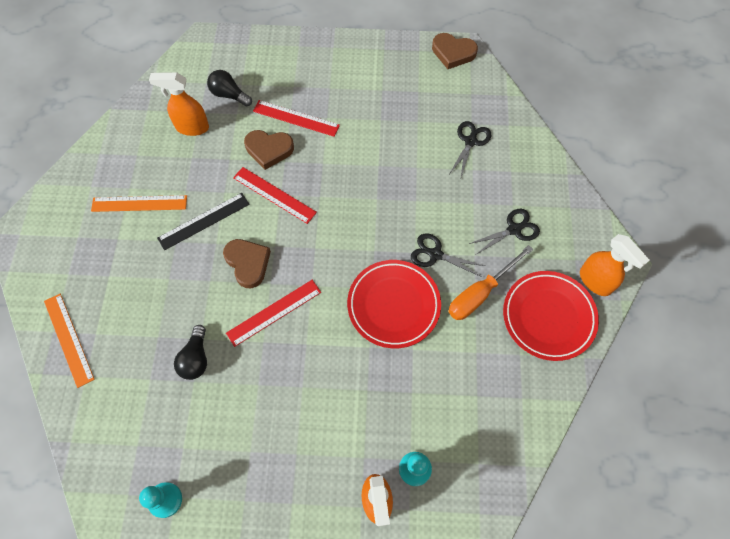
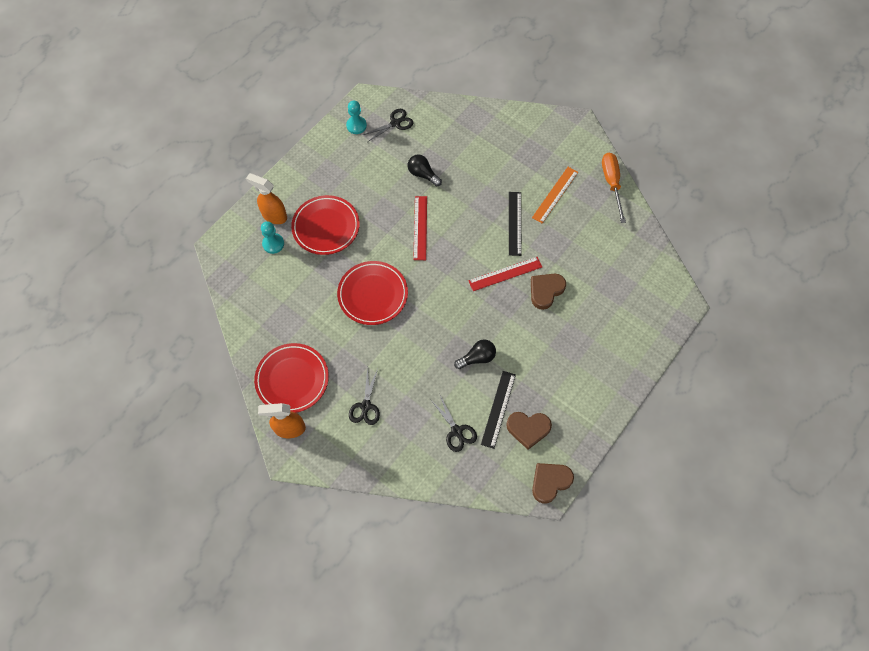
camera: 125 degrees right, 0 degrees up
orange ruler [44,294,95,388] -> none
orange spray bottle [149,72,209,136] -> none
black light bulb [207,70,252,106] -> black light bulb moved to [454,339,496,369]
brown heart [223,239,271,288] -> brown heart moved to [506,412,552,450]
red ruler [253,100,340,137] -> none
black scissors [411,234,485,277] -> black scissors moved to [363,109,414,142]
orange screwdriver [448,245,533,320] -> orange screwdriver moved to [602,153,626,223]
none -> red plate [291,195,360,255]
none -> black ruler [481,371,516,449]

